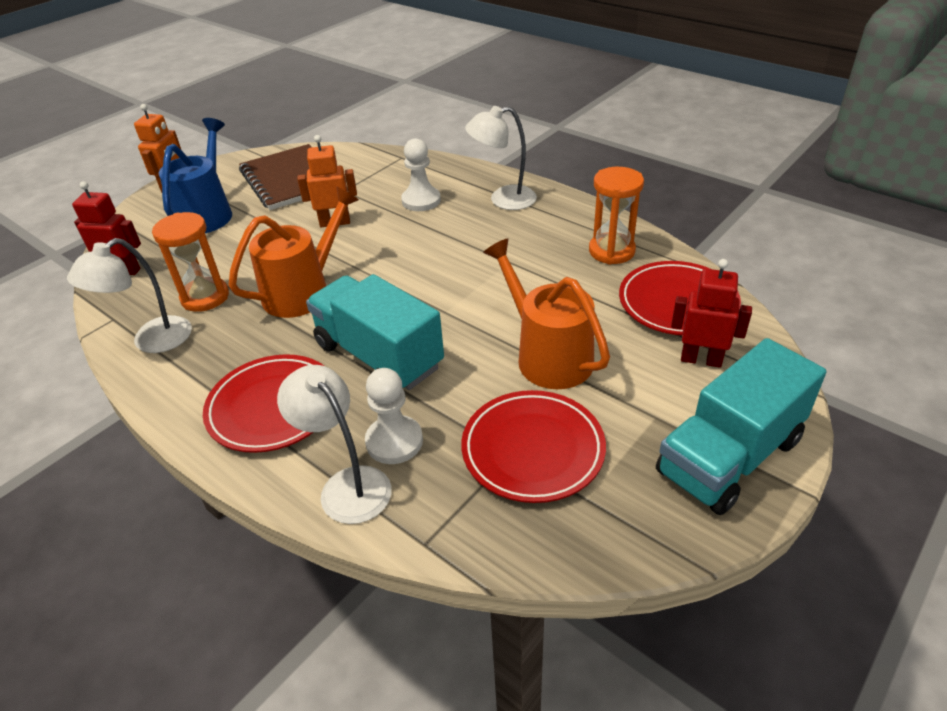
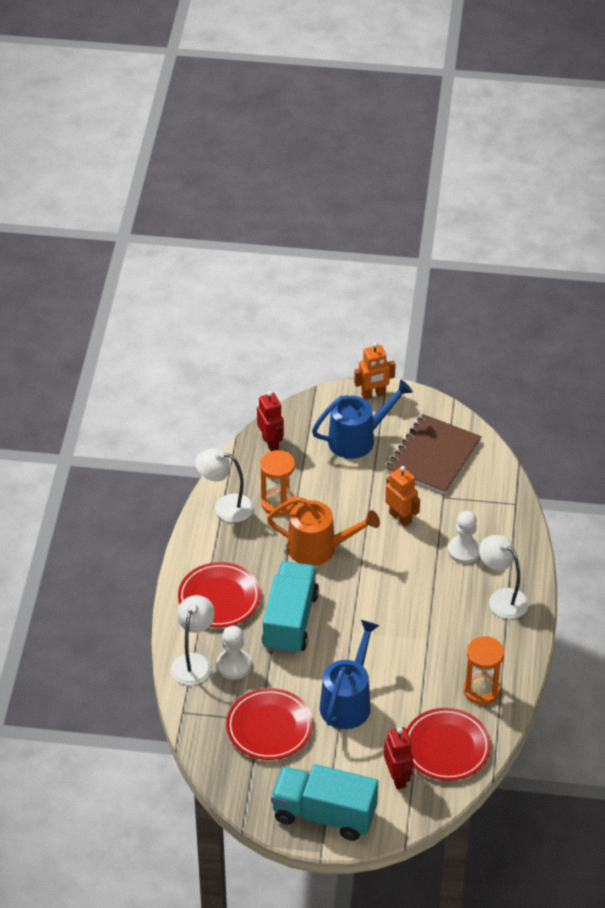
camera: 55 degrees right, 5 degrees up
orange watering can [483,238,610,389] -> blue watering can [320,620,380,729]

